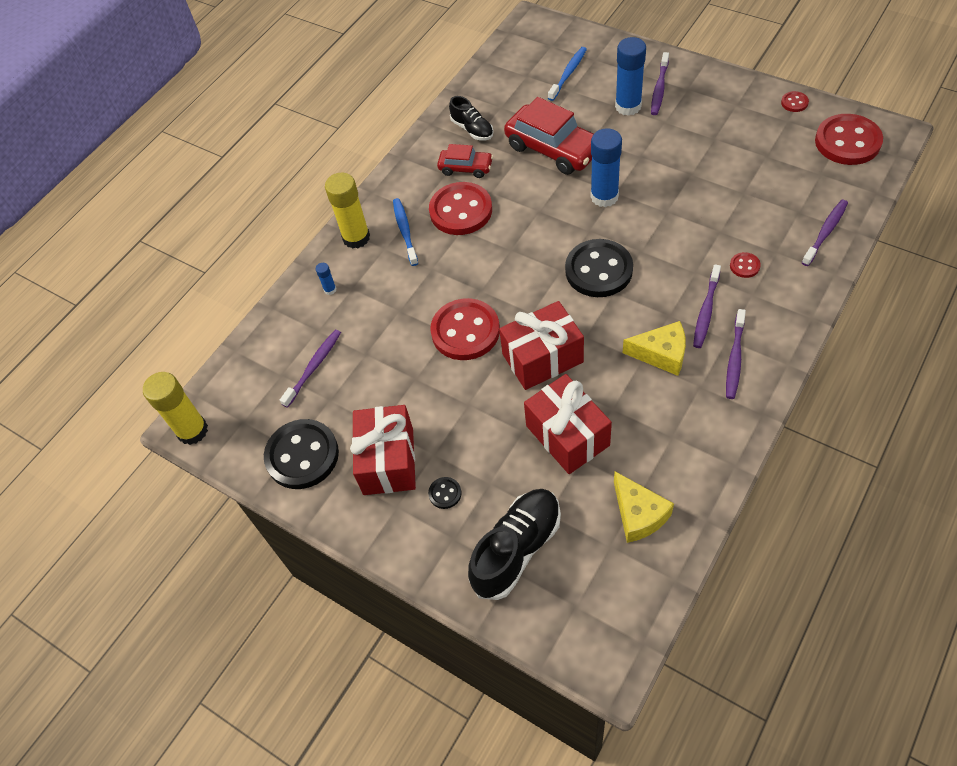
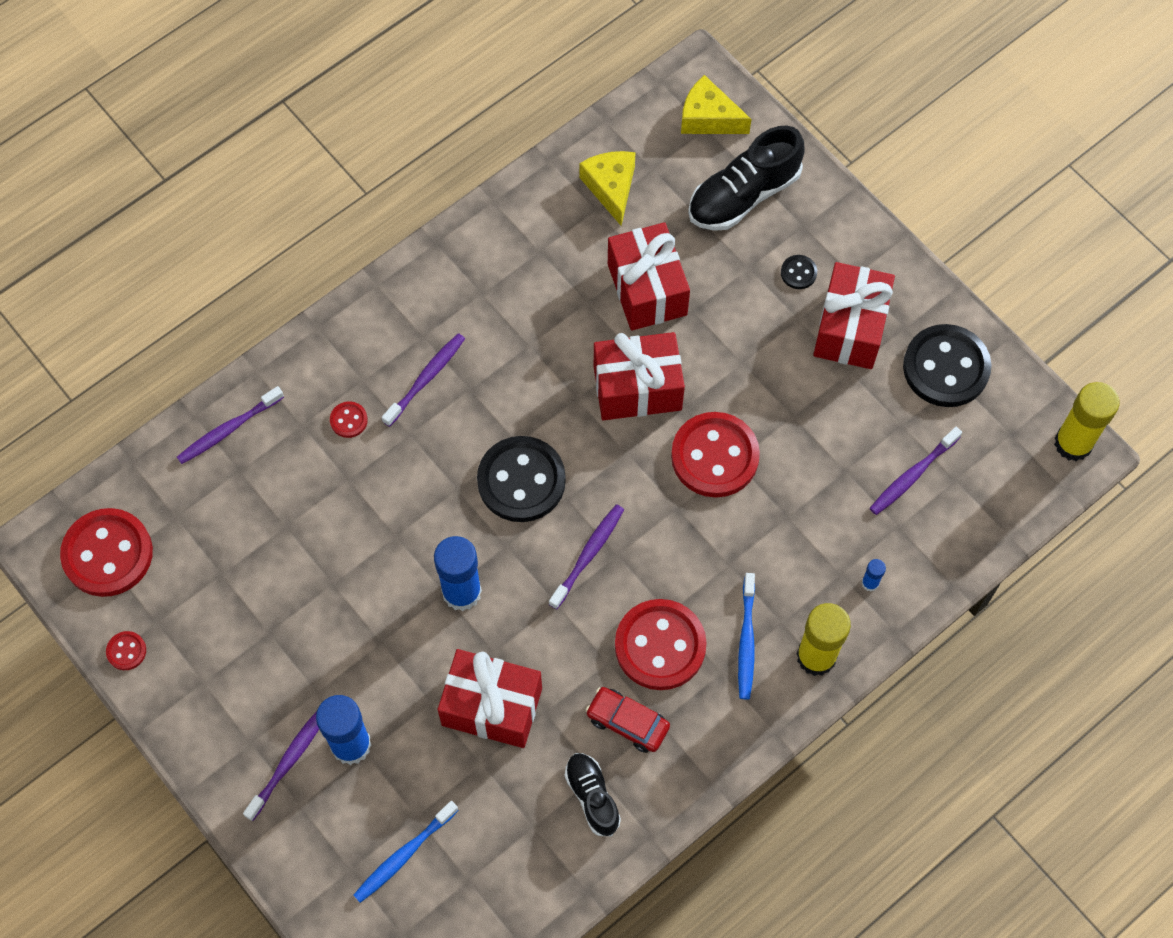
camera: 170 degrees left, 10 degrees up
red car [504,97,593,175] -> red gift [438,649,542,748]
yellow cheese [623,321,686,376] -> yellow cheese moved to [681,75,751,134]
purple toothbrush [726,309,746,399] -> purple toothbrush moved to [549,504,624,609]

